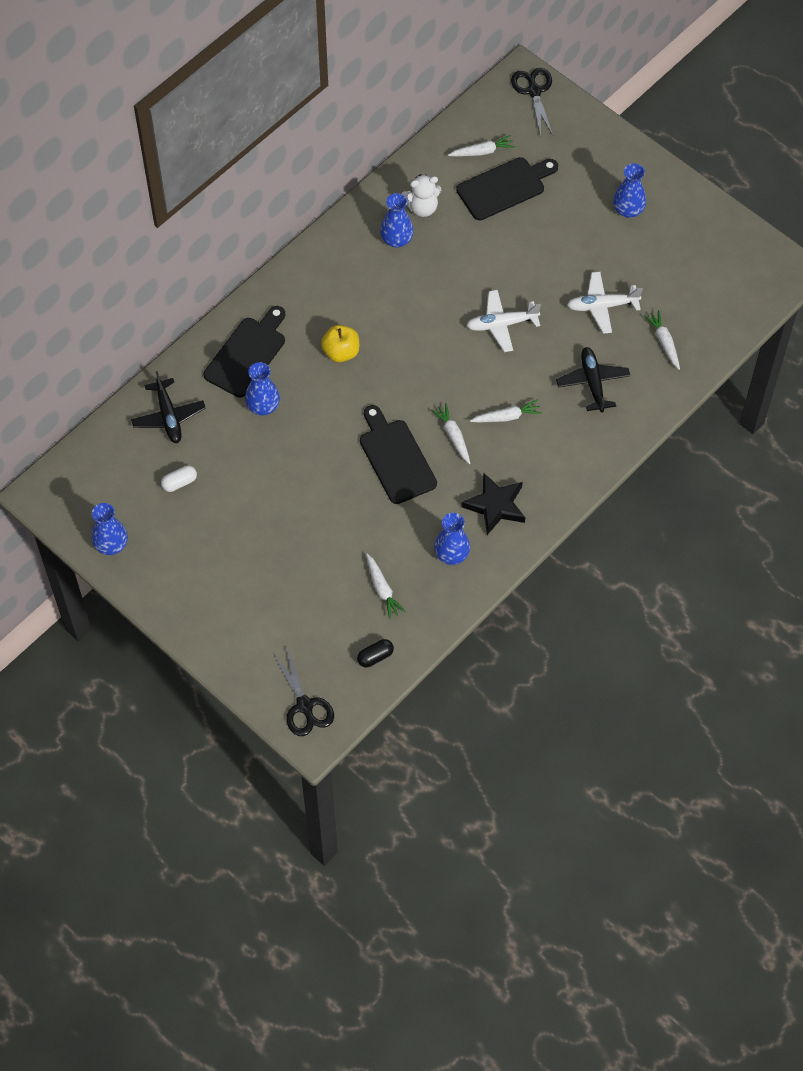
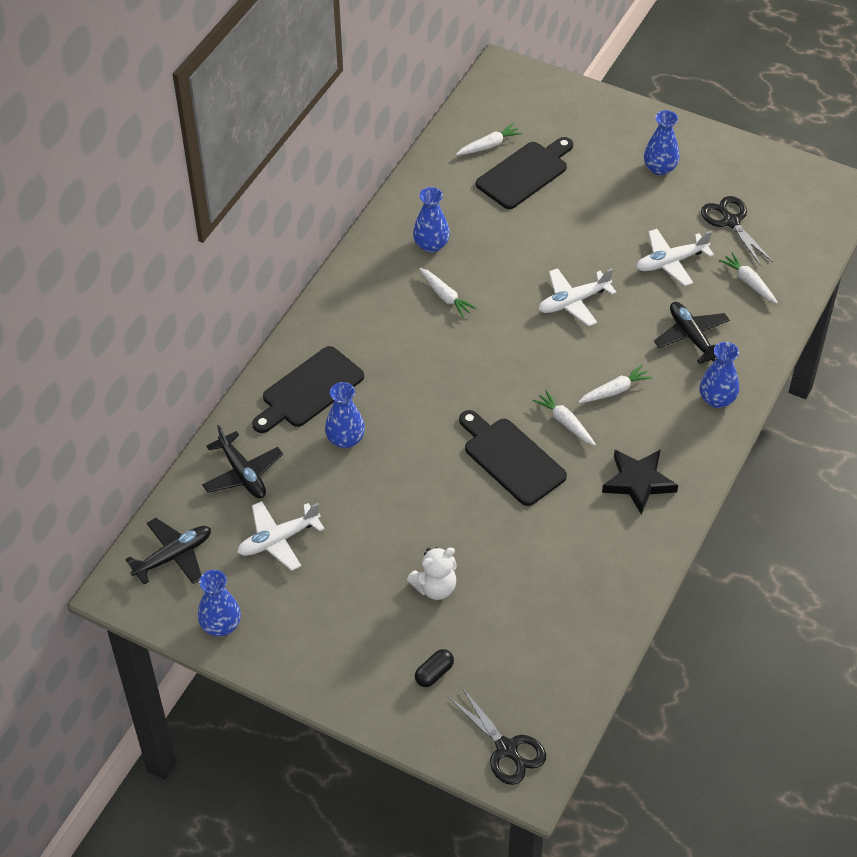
camera: 15 degrees left, 10 degrees down
white capsule [161,465,197,492] -> white plane [237,501,325,571]
black cutting board [203,306,285,398] -> black cutting board turned 150 degrees counterclockwise [252,346,364,433]
yellow apple [321,325,359,362] -> none
black capsule [357,639,394,667] -> black capsule moved to [415,649,454,687]
white carrot [366,554,406,619] -> white carrot moved to [419,268,477,318]
white teddy bear [402,174,441,217] -> white teddy bear moved to [407,547,457,600]
blue vase [434,513,470,565] -> blue vase moved to [699,342,739,408]
black scissors [511,68,553,137] -> black scissors moved to [701,196,773,266]
none -> black plane [125,518,211,584]

